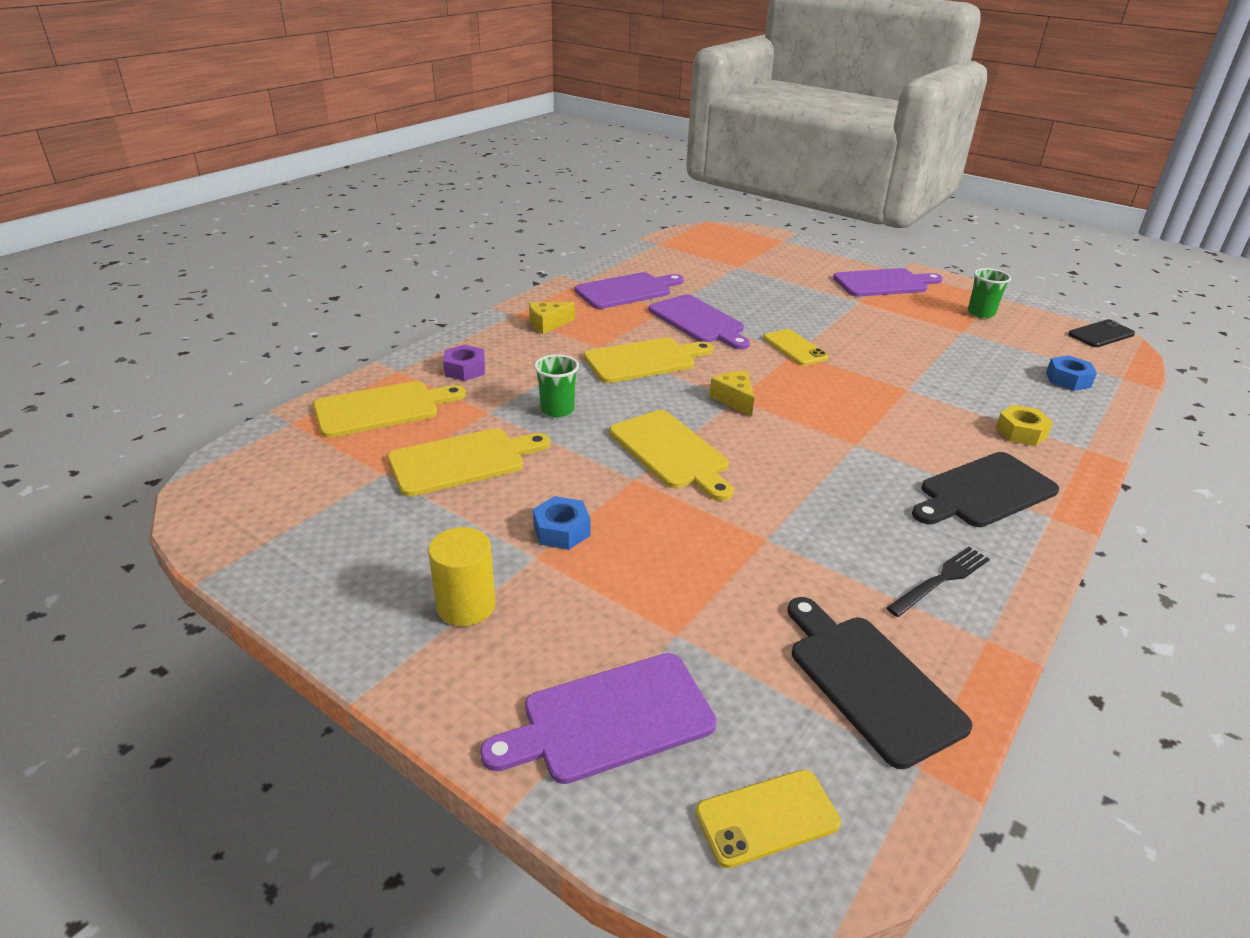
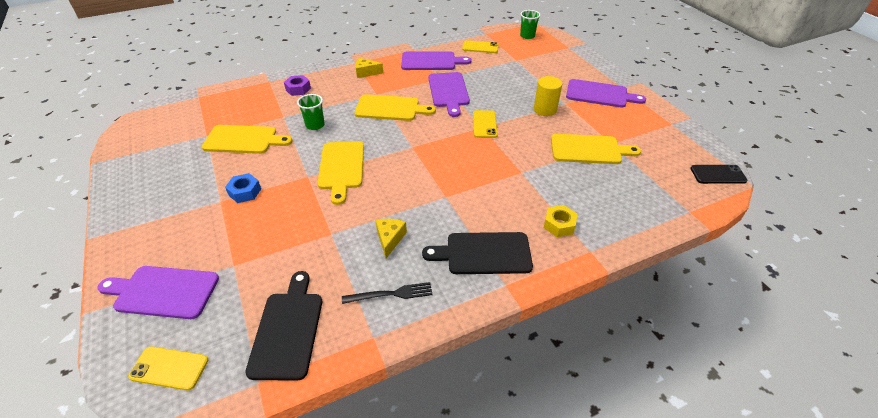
camera: 30 degrees right, 10 degrees up
yellow cutting board [313,381,466,438] -> yellow cutting board moved to [551,134,641,164]
yellow cylinder [428,527,496,626] -> yellow cylinder moved to [534,76,562,116]
yellow cheese [709,371,754,417] -> yellow cheese moved to [376,219,407,258]
green cup [968,268,1011,318] -> green cup moved to [520,10,540,39]
blue nut [1046,355,1097,391] -> none
none -> yellow phone [462,40,499,53]

